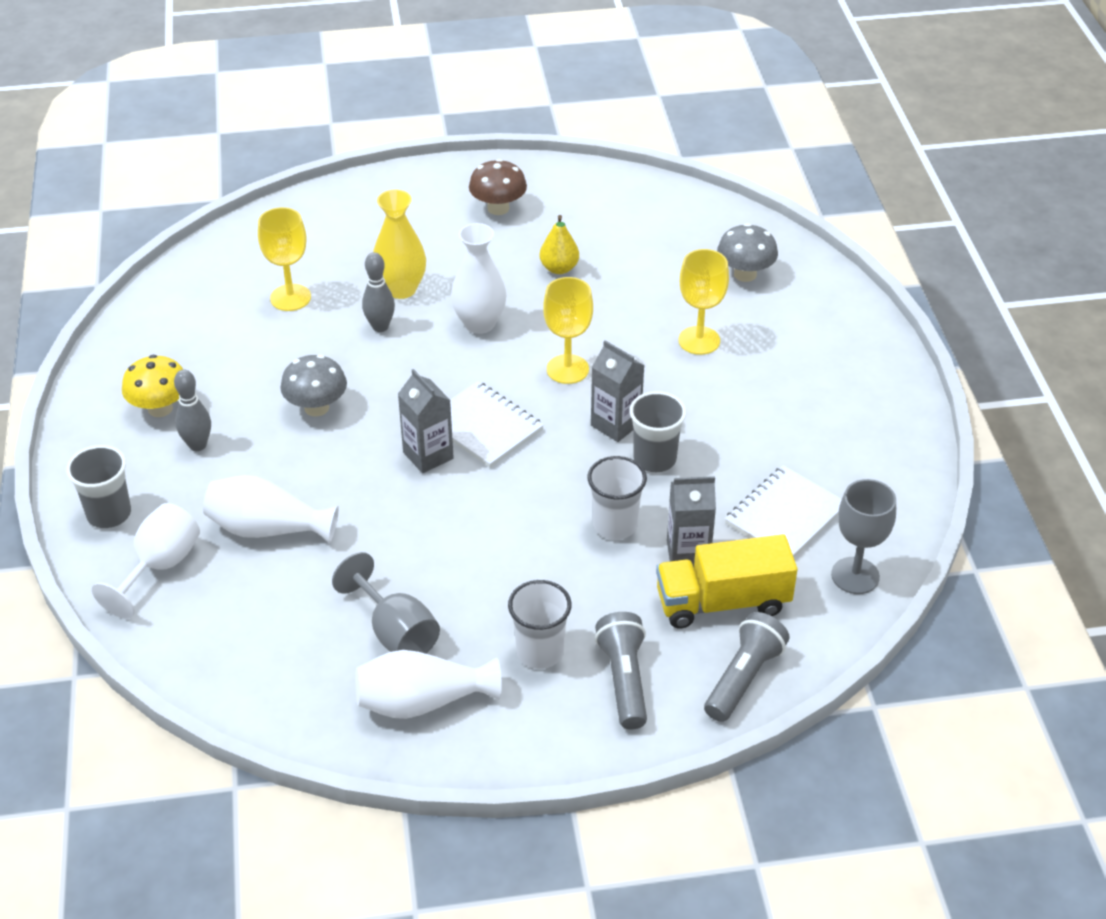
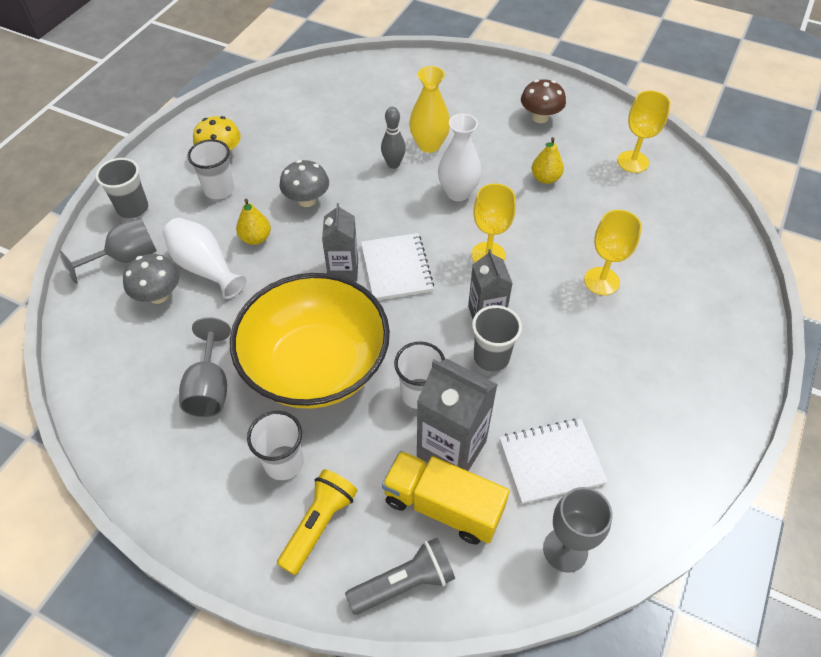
camera: 35 degrees right, 10 degrees up
white goblet [92,503,200,619] -> grey goblet [59,218,157,284]
grey bowling pin [174,370,211,451] -> white cup [188,139,234,199]
yellow goblet [258,207,311,311] -> yellow goblet moved to [618,91,671,173]
white vase [355,650,502,719] -> none
grey flashlight [595,612,647,730] -> yellow flashlight [277,469,357,575]
grey carton [667,476,716,567] -> grey carton [417,359,498,471], size x1.53
grey mushroom [717,223,778,282] -> grey mushroom moved to [123,254,179,304]
none -> yellow bowl [230,273,390,409]
none -> yellow pear [236,199,271,245]

